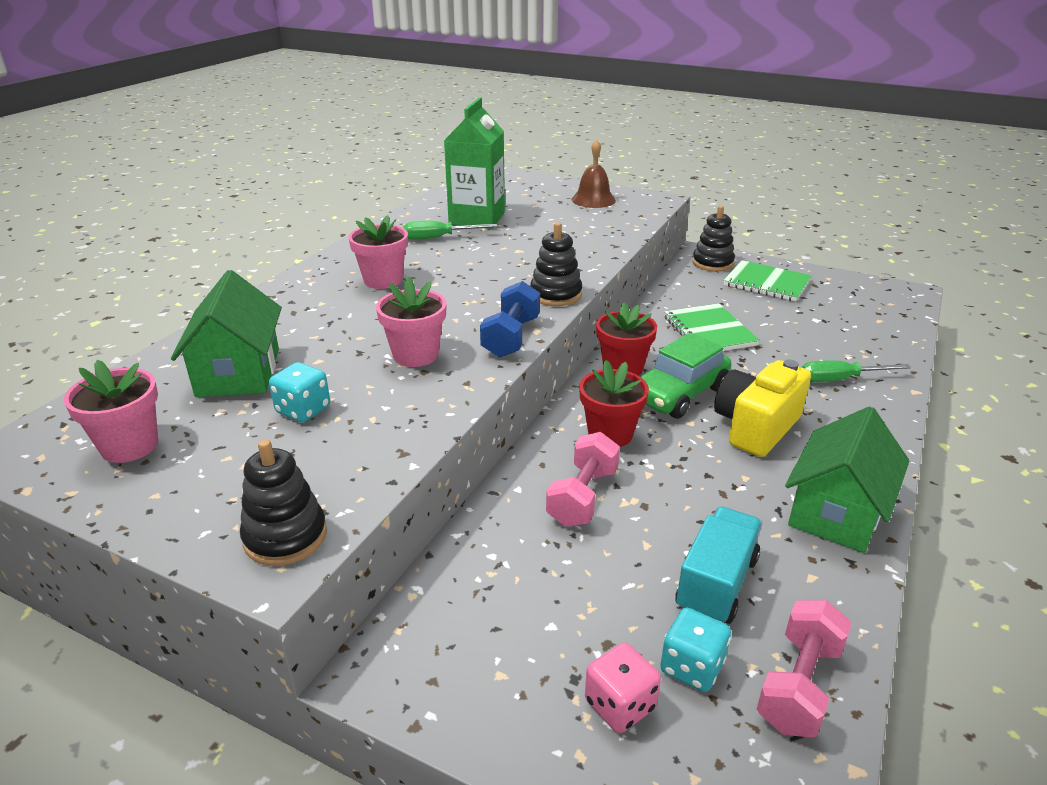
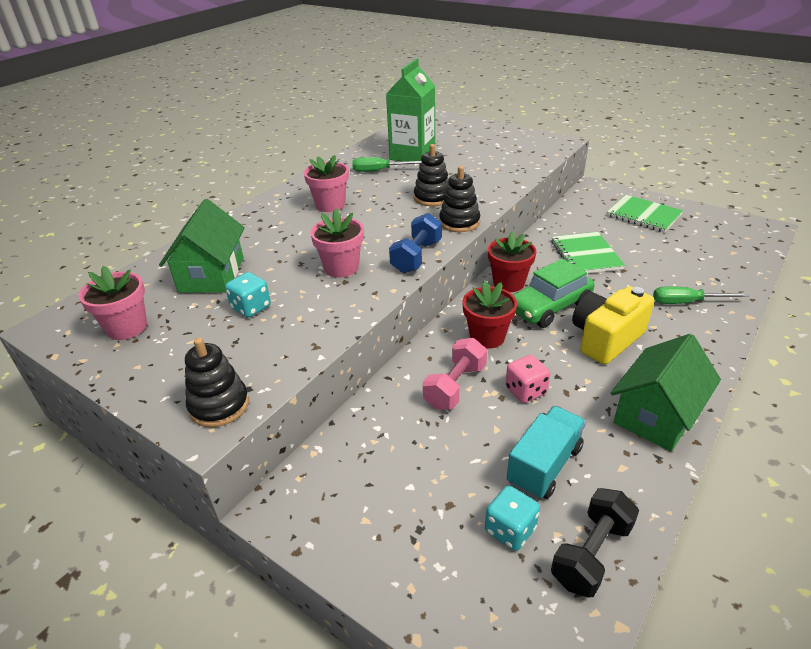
camera: 10 degrees right, 5 degrees up
brown bell [571,139,616,208] -> none
pink dice [585,642,661,733] -> pink dice moved to [505,355,550,403]
black stacking toy [692,206,735,272] -> black stacking toy moved to [414,144,449,206]
pink dumbbell [757,600,852,738] -> black dumbbell [551,488,639,598]

